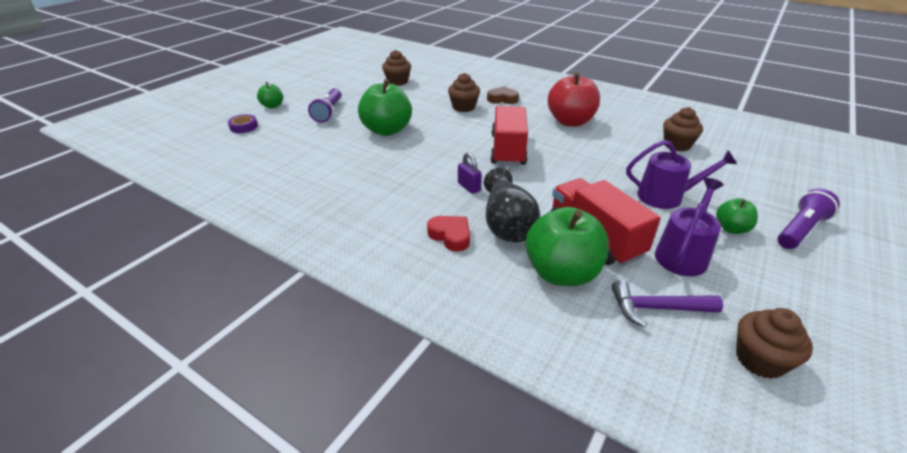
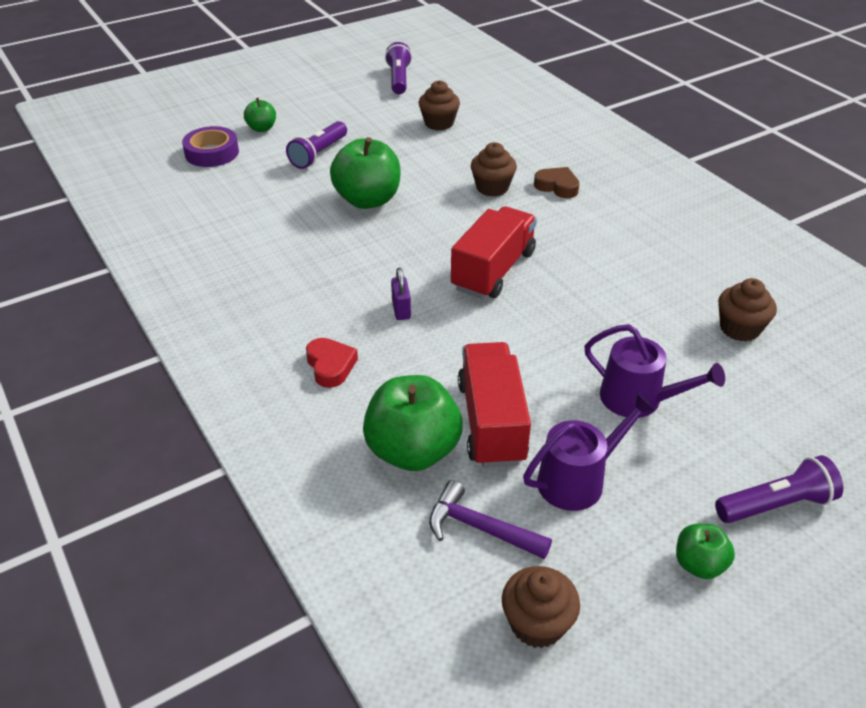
camera: 25 degrees right, 5 degrees up
purple tape [228,114,258,133] -> purple tape [182,126,239,167], size x1.59
black vase [484,168,540,242] -> none
red apple [548,72,600,127] -> none
green apple [716,198,758,234] -> green apple moved to [676,524,735,579]
none -> purple flashlight [385,42,412,94]

